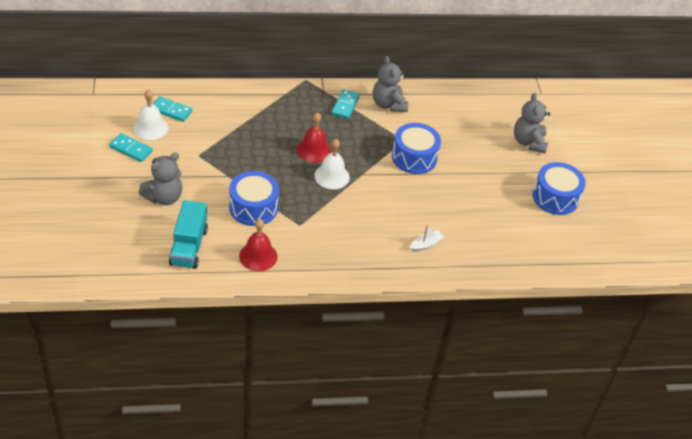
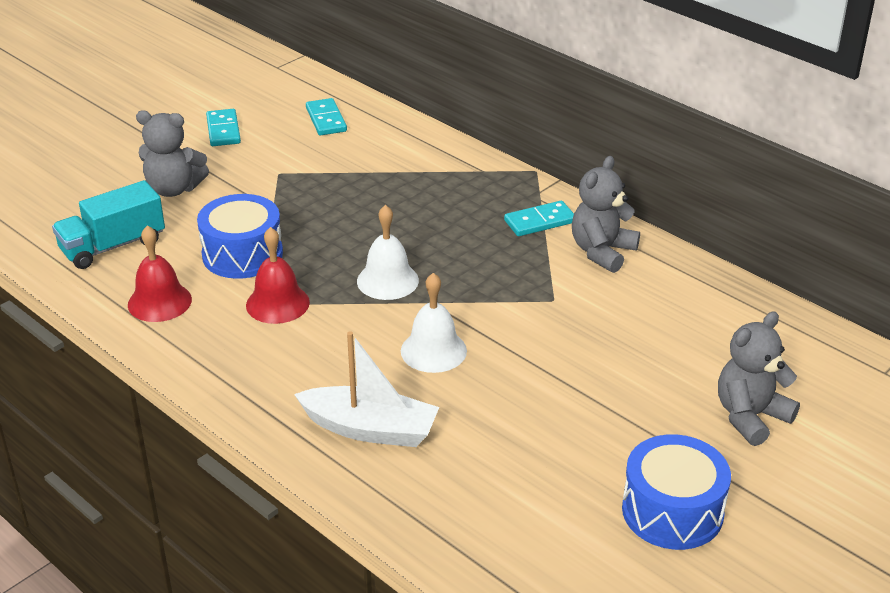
camera: 55 degrees right, 10 degrees down
white bell [133,89,169,140] -> white bell moved to [401,273,467,373]
red bell [297,112,331,163] -> red bell moved to [246,227,310,324]
blue drum [392,123,441,174] -> none
white boat [410,225,444,252] -> white boat [294,331,439,447], size x1.95

